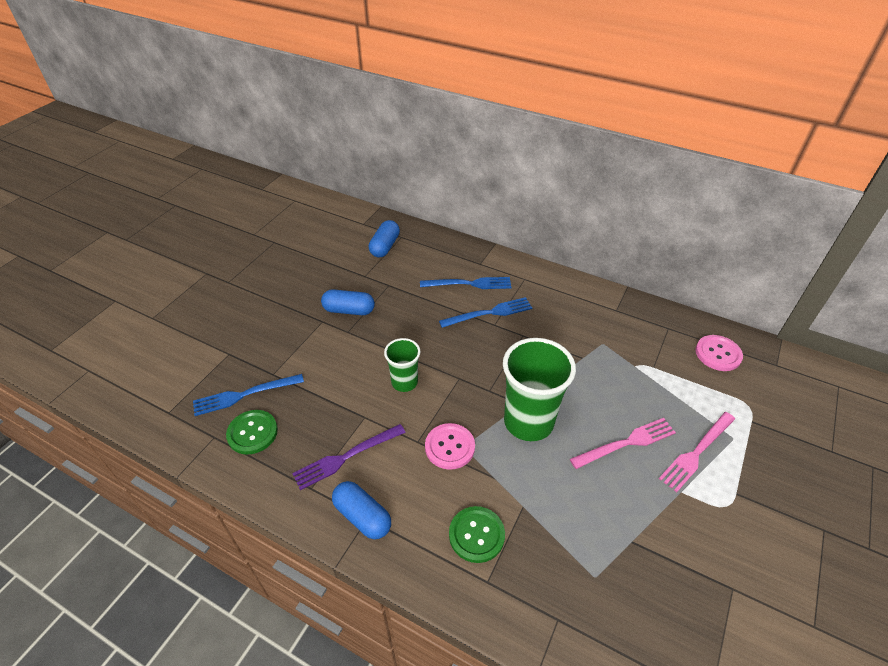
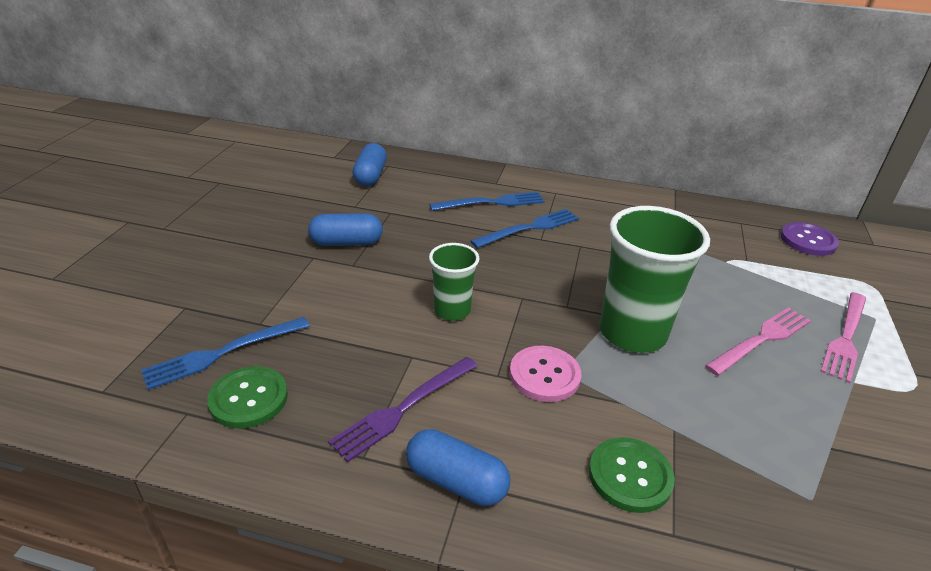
camera: 15 degrees left, 10 degrees down
pink button [695,335,743,371] -> purple button [780,222,839,256]

